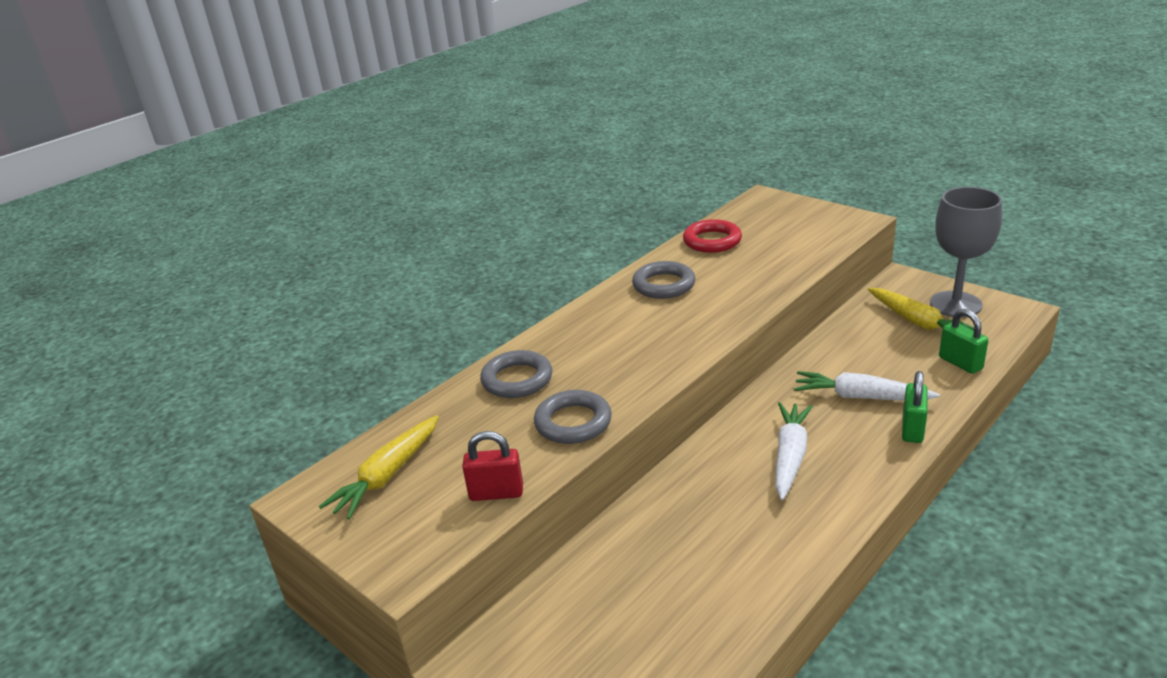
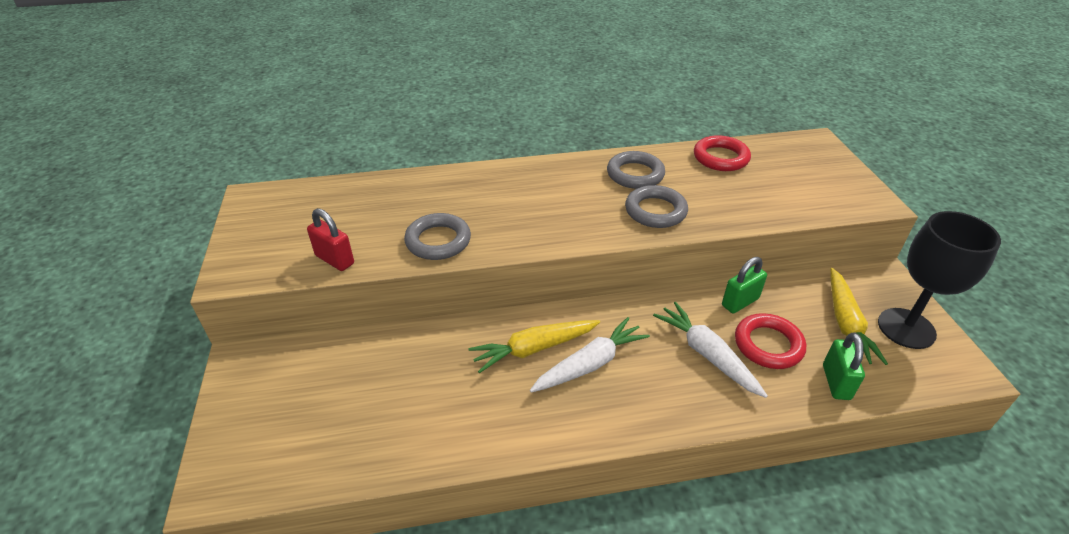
camera: 35 degrees right, 10 degrees up
yellow carrot [319,415,439,519] -> yellow carrot moved to [468,320,600,373]
grey ring [480,350,552,398] -> grey ring moved to [625,185,688,228]
green padlock [902,371,928,443] -> green padlock moved to [722,257,767,313]
grey goblet [930,187,1002,317] -> black goblet [878,211,1001,349]
none -> red ring [735,313,806,369]

